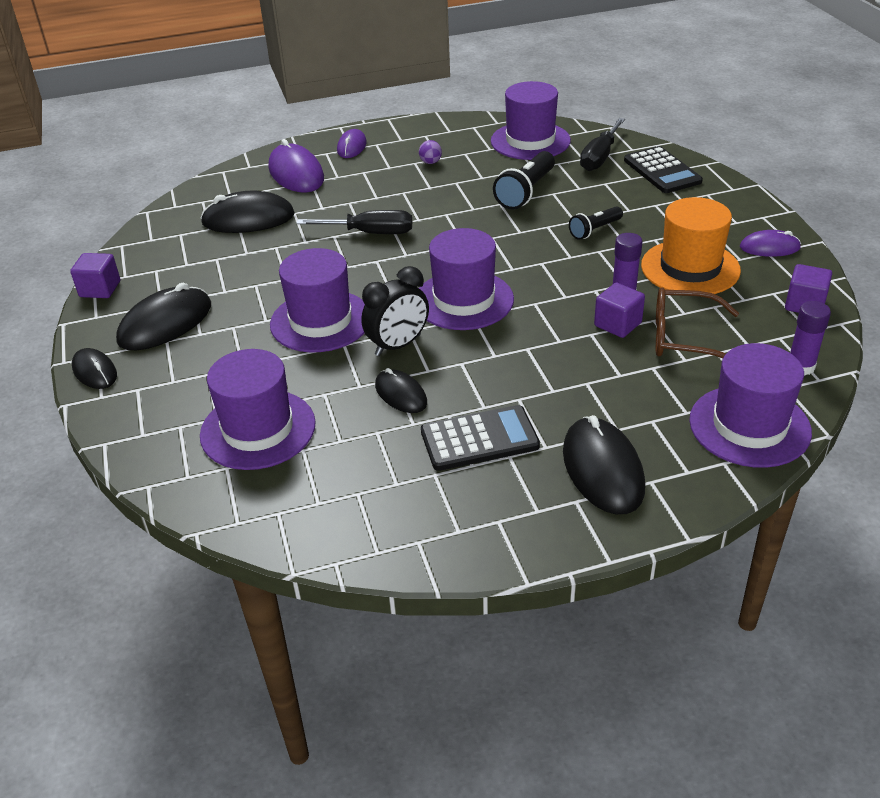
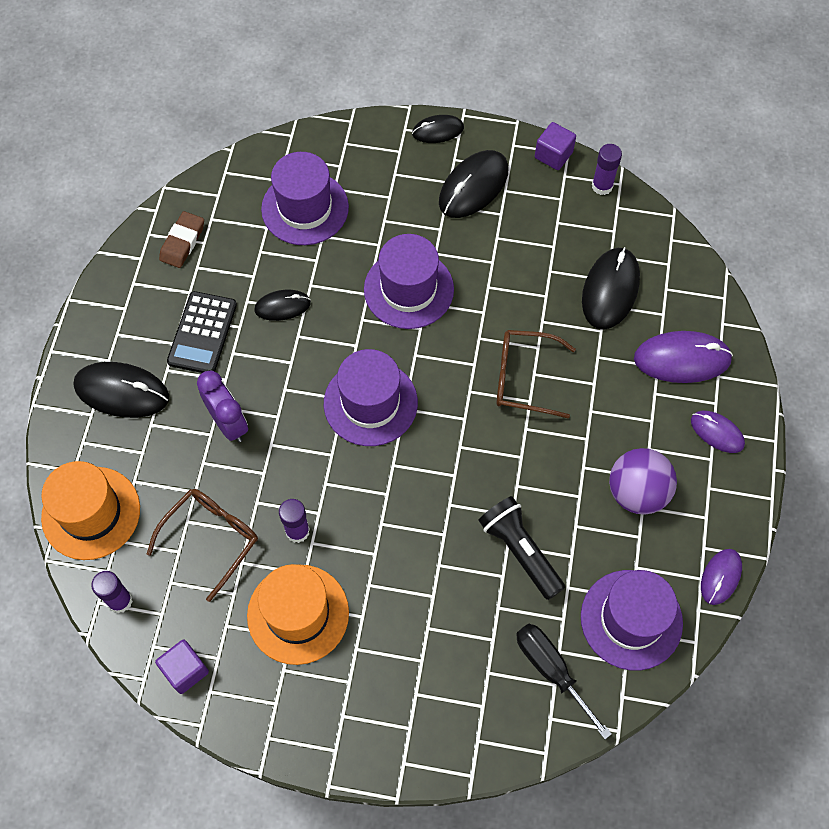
camera: 115 degrees right, 25 degrees up
black mouse [116,283,211,350] -> black mouse turned 60 degrees clockwise [439,150,509,218]
black screwdriver [296,210,412,234] -> brown glasses [496,330,576,419]
black clock [361,266,429,356] -> none
purple ball [419,140,442,164] -> purple ball [609,448,677,515], size x2.36
black flashlight [569,206,623,240] -> none
purple cube [594,283,645,338] -> none
black calculator [624,146,703,193] -> none
purple hat [689,343,812,468] -> orange hat [41,461,140,560]
purple mouse [740,230,801,257] -> purple mouse moved to [701,549,742,605]
none -> brown eraser [159,211,204,268]
none -> purple clock [197,371,248,442]
none -> purple glue stick [592,144,622,195]

